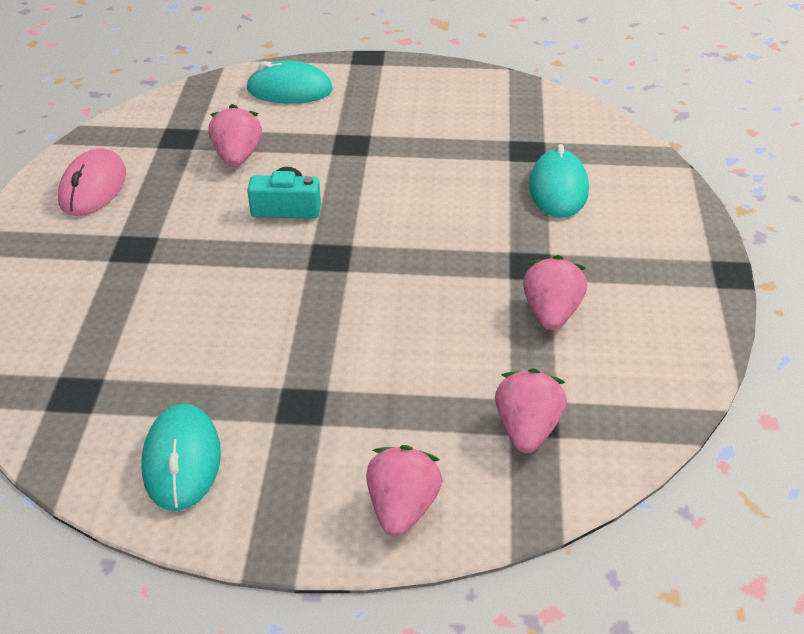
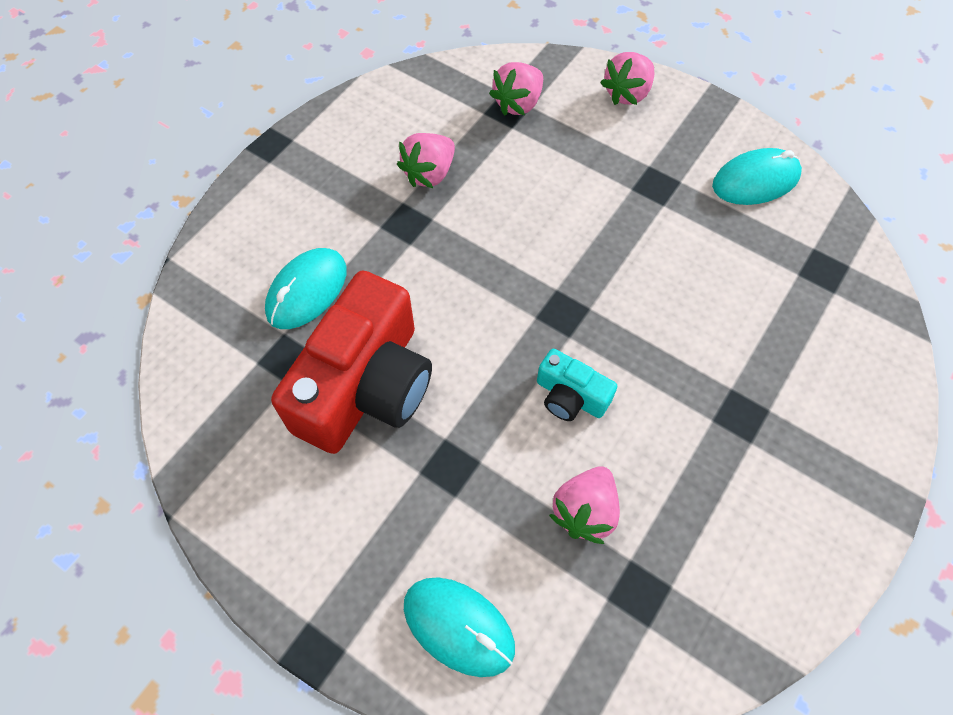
camera: 150 degrees left, 20 degrees up
pink mouse [58,148,126,216] -> none
turquoise mouse [142,404,221,511] -> turquoise mouse turned 45 degrees clockwise [712,148,802,205]
none -> red camera [271,271,432,454]

